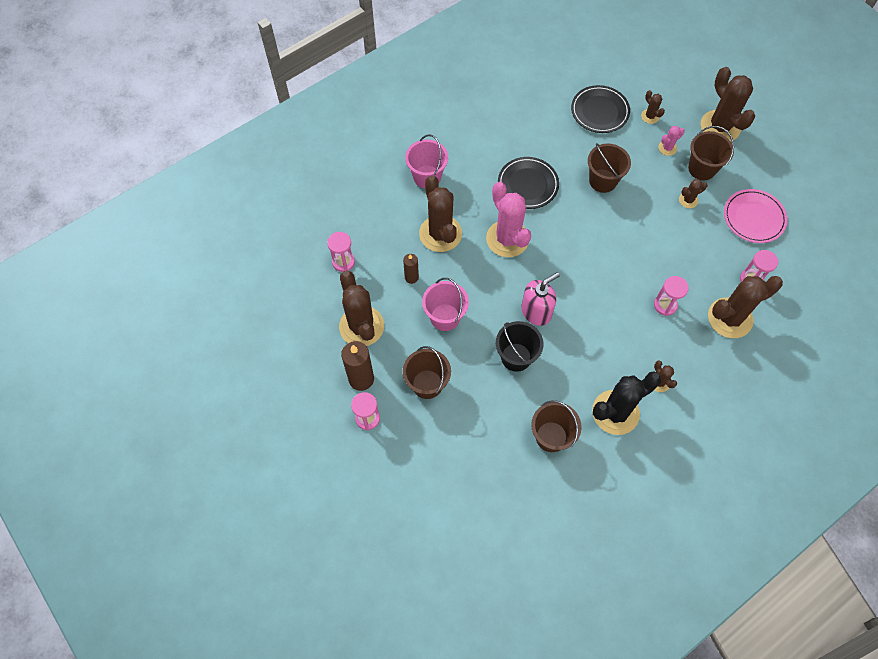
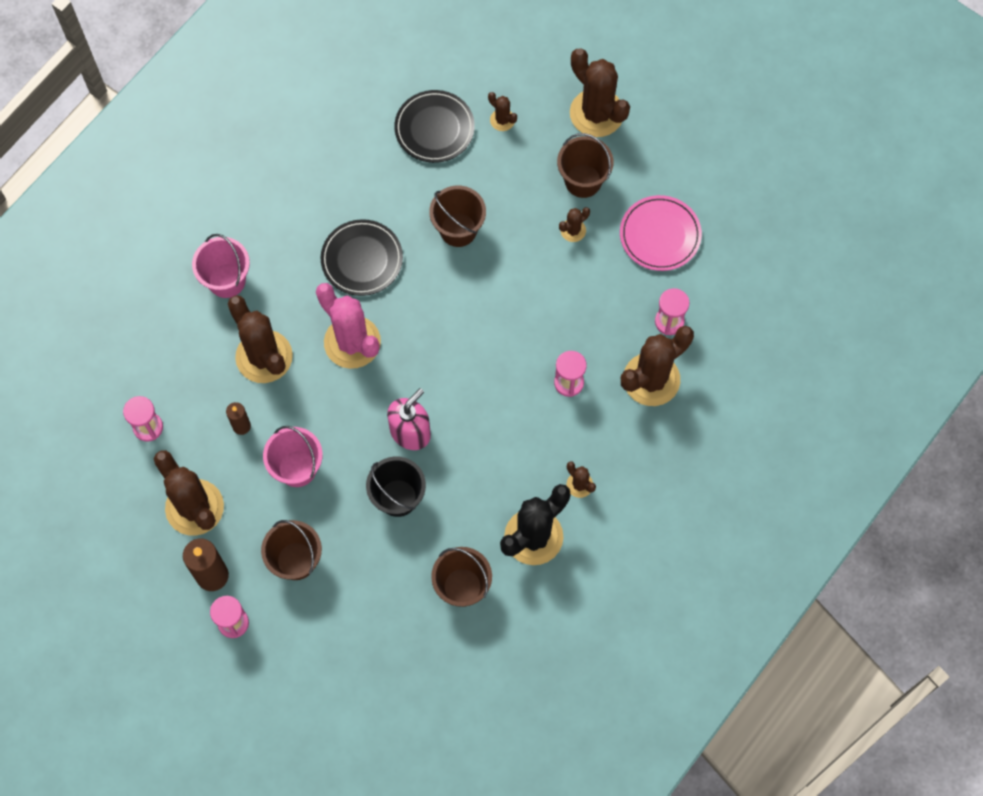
camera: 15 degrees left, 5 degrees up
pink cactus [658,126,685,156] -> none

